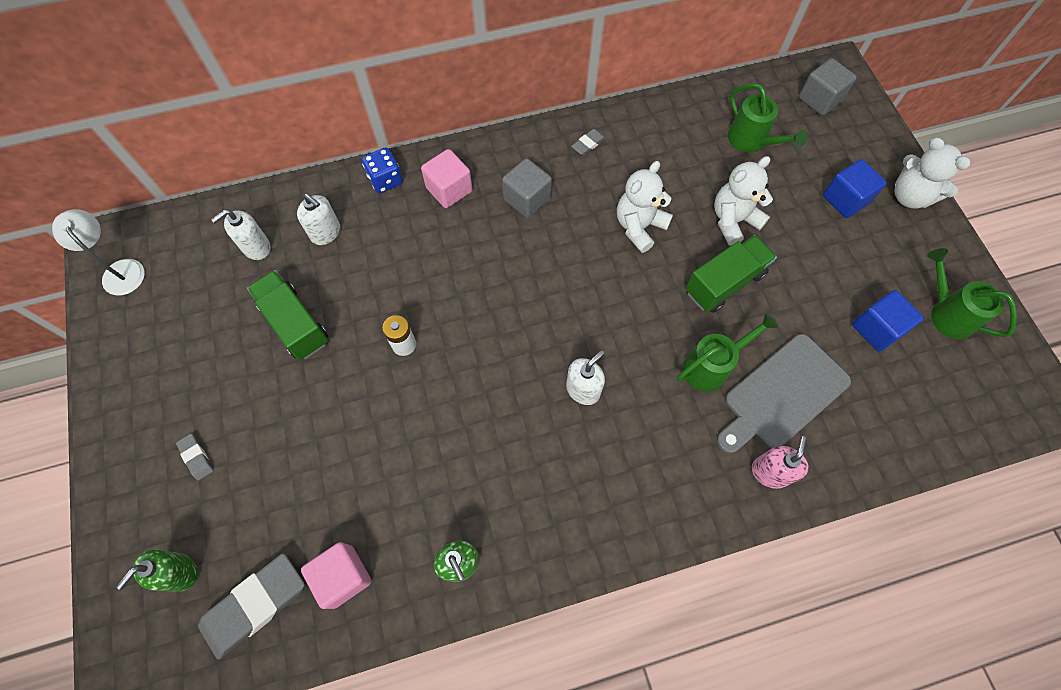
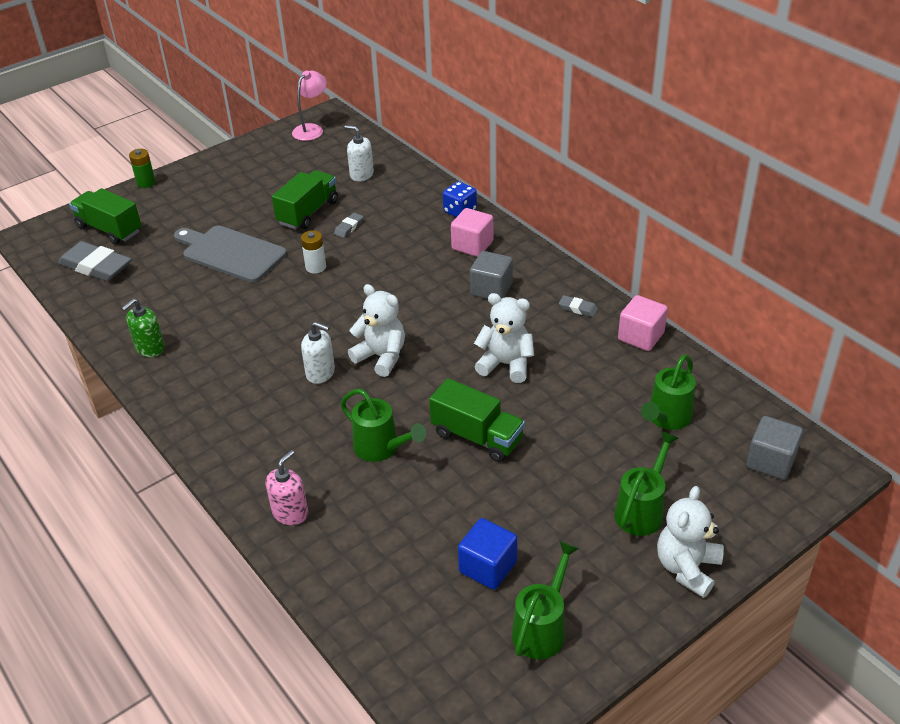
camera: 70 degrees right, 25 degrees down
white lamp [52,209,145,295] -> pink lamp [292,71,327,141]
green soap dispenser [116,549,198,592] -> green truck [69,188,142,245]
grey eraser [176,434,213,481] -> grey eraser moved to [334,213,364,238]
white soap dispenser [297,194,340,245] -> none
pink cube [301,542,371,609] -> pink cube moved to [618,295,668,351]
white teddy bear [714,156,773,246] -> white teddy bear moved to [348,284,405,377]
grey cutting board [717,334,851,453] -> grey cutting board moved to [174,226,287,283]
pink soap dispenser [752,436,809,489] -> pink soap dispenser turned 60 degrees counterclockwise [266,450,308,525]
blue cube [823,159,887,218] -> green watering can [614,431,679,536]
none -> green battery [129,149,156,188]

